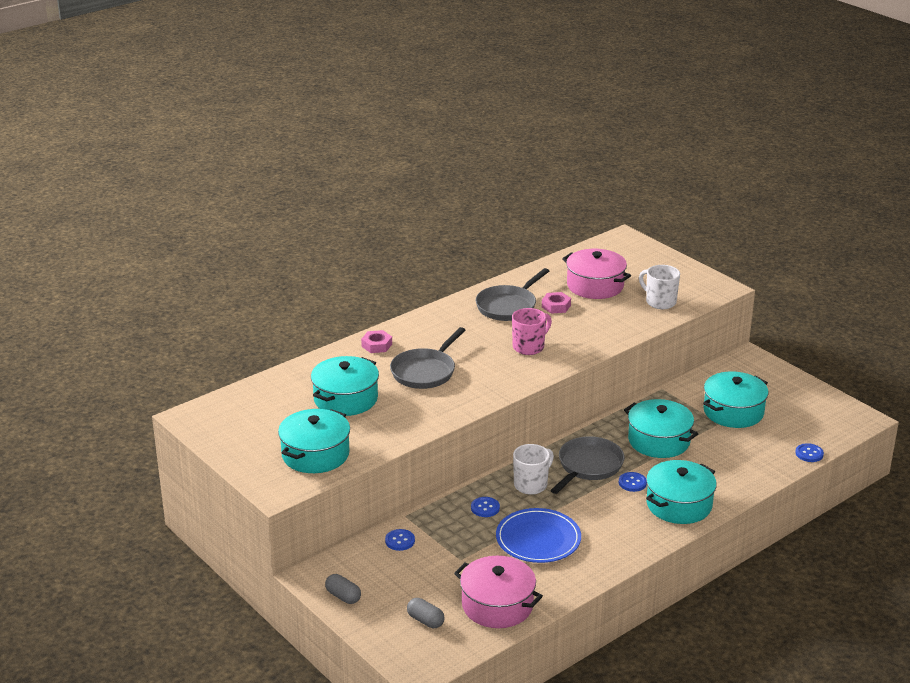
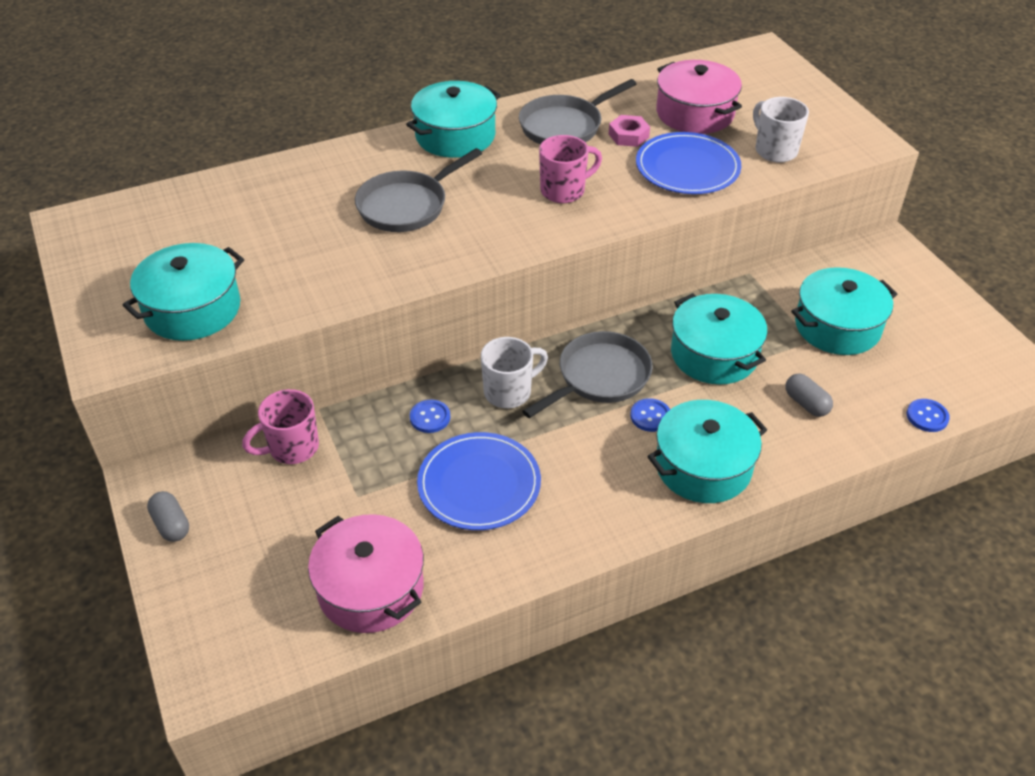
camera: 15 degrees right, 15 degrees up
turquoise pot [311,356,379,416] -> turquoise pot moved to [406,81,501,158]
pink nut [361,330,392,353] -> none
blue button [385,529,415,551] -> pink mug [242,389,319,464]
grey capsule [407,598,445,628] -> grey capsule moved to [785,373,833,417]
none -> blue plate [636,132,741,194]

